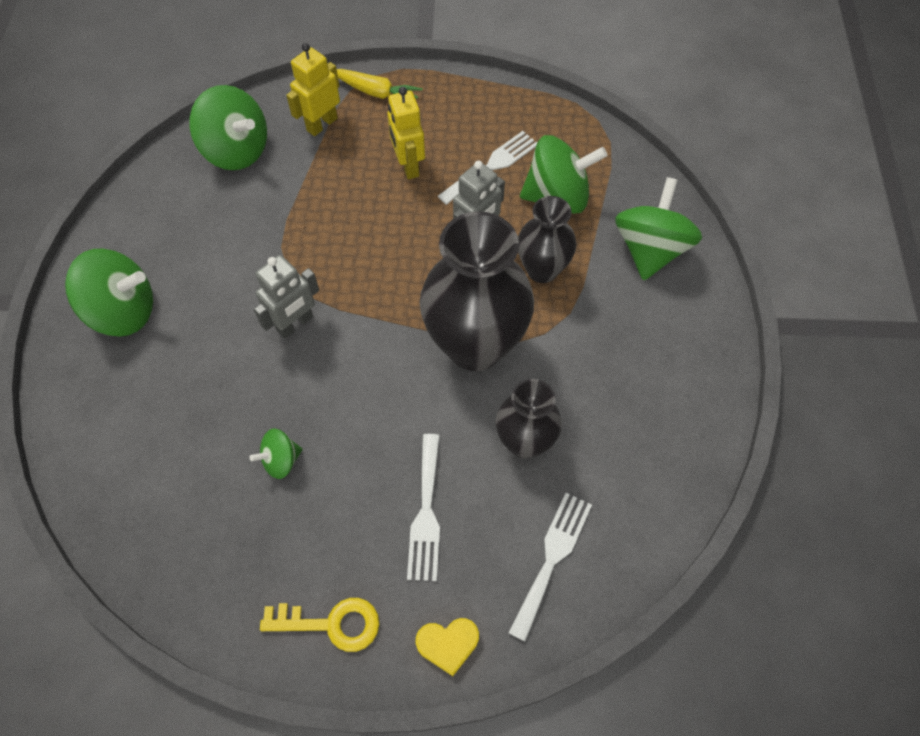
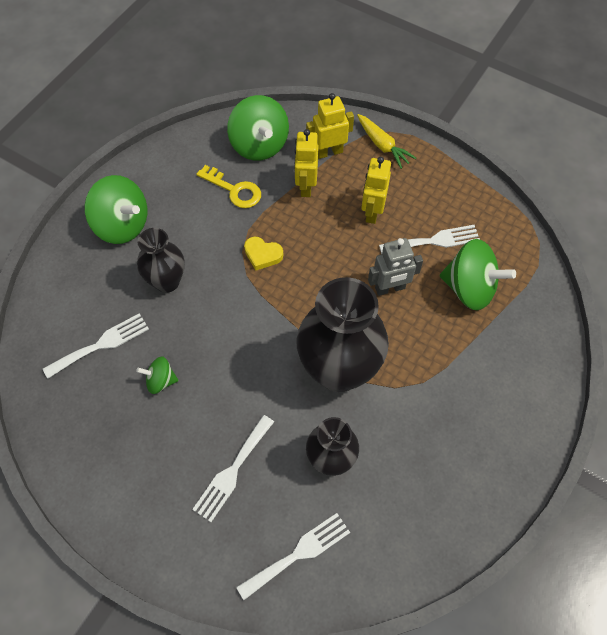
camera: 30 degrees right, 0 degrees up
grey robot [254,255,319,339] -> none
yellow key [260,598,379,652] -> yellow key moved to [197,165,261,208]
yellow heart [416,618,479,676] -> yellow heart moved to [244,237,283,270]
black vase [518,196,577,283] -> black vase moved to [137,228,185,293]
green spinning top [615,177,702,281] -> none
none -> white fork [43,313,149,379]
none -> yellow robot [294,129,319,197]

